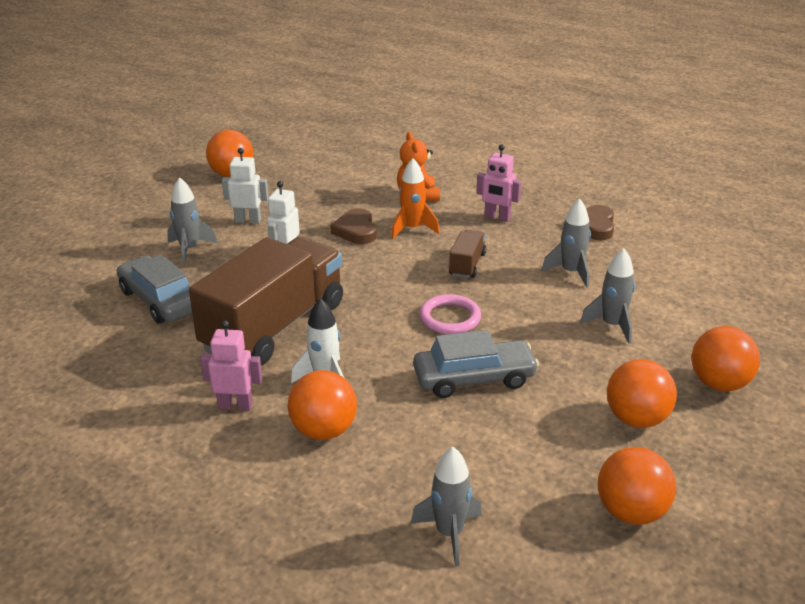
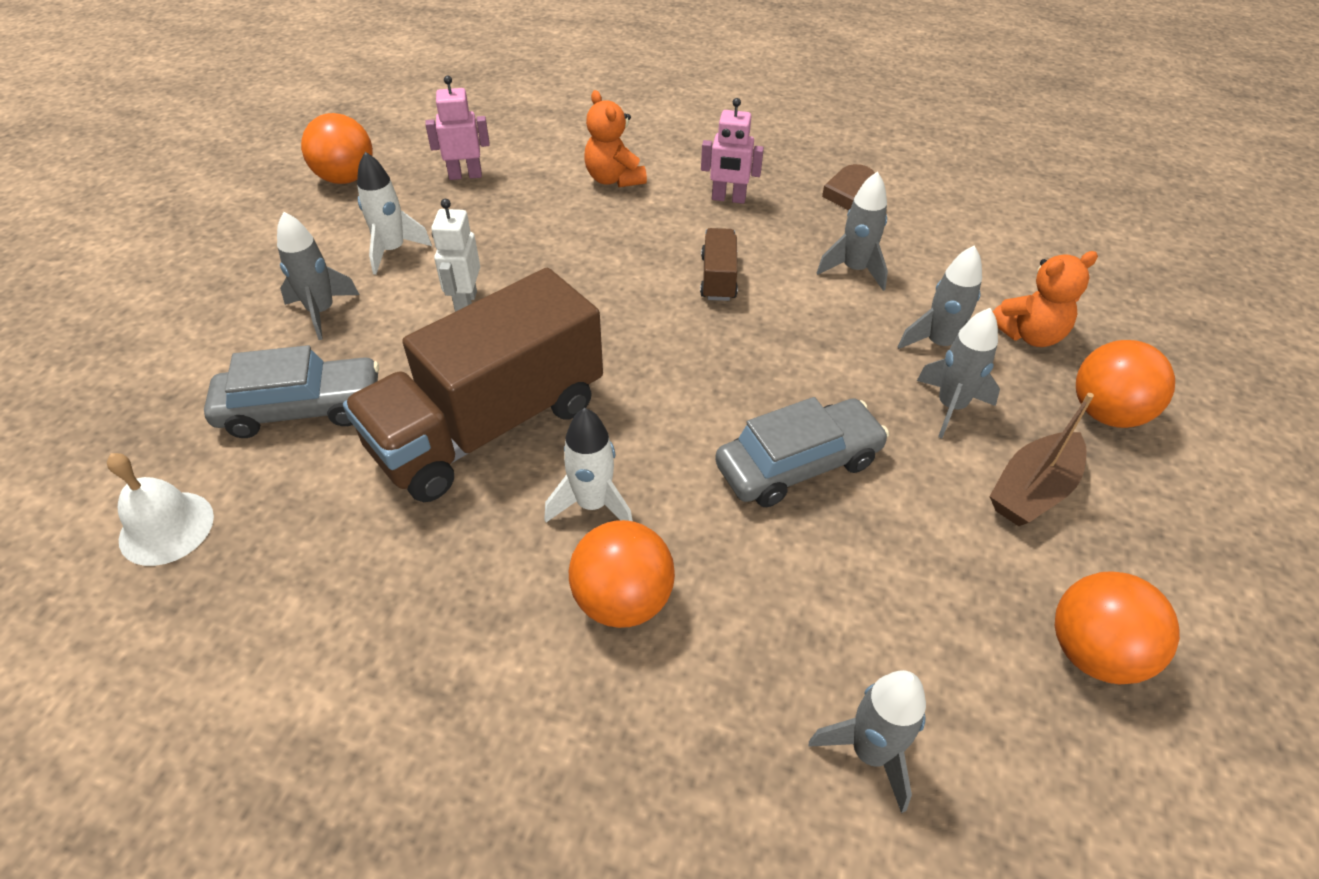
camera: 15 degrees left, 15 degrees up
grey car [117,255,192,324] -> grey car turned 135 degrees clockwise [204,345,379,438]
brown truck [189,237,343,365] -> brown truck turned 150 degrees counterclockwise [343,268,603,502]
pink robot [200,320,262,411] -> pink robot moved to [425,76,490,180]
white robot [222,148,269,224] -> white rocket [357,152,432,275]
brown heart [330,208,376,244] -> none
orange rocket [391,158,439,239] -> none
pink ring [419,294,481,334] -> none
orange ball [607,359,677,428] -> brown boat [989,393,1094,526]
none -> white bell [107,453,214,566]
none -> grey rocket [917,308,1000,438]
none -> orange teddy bear [992,251,1098,347]

